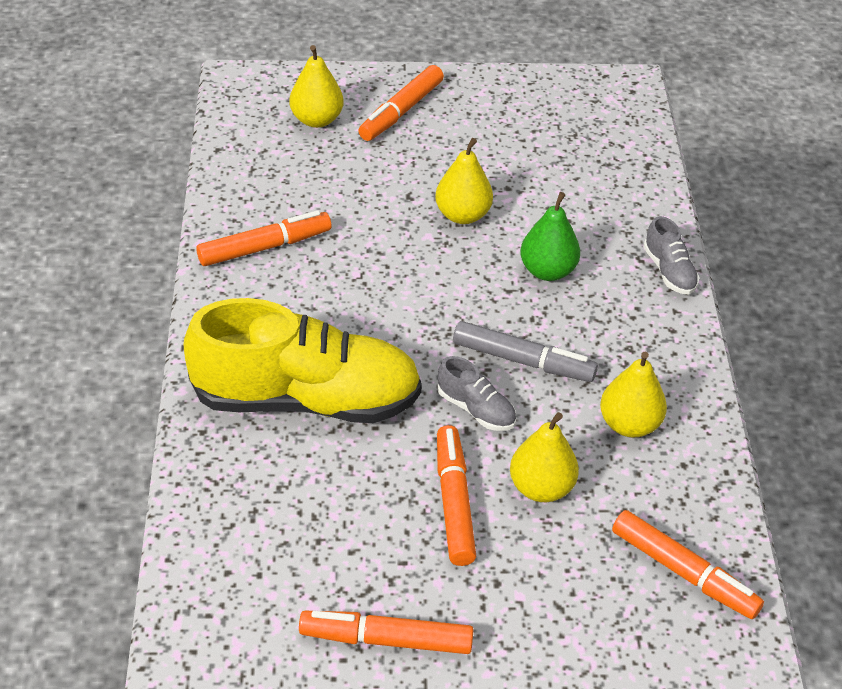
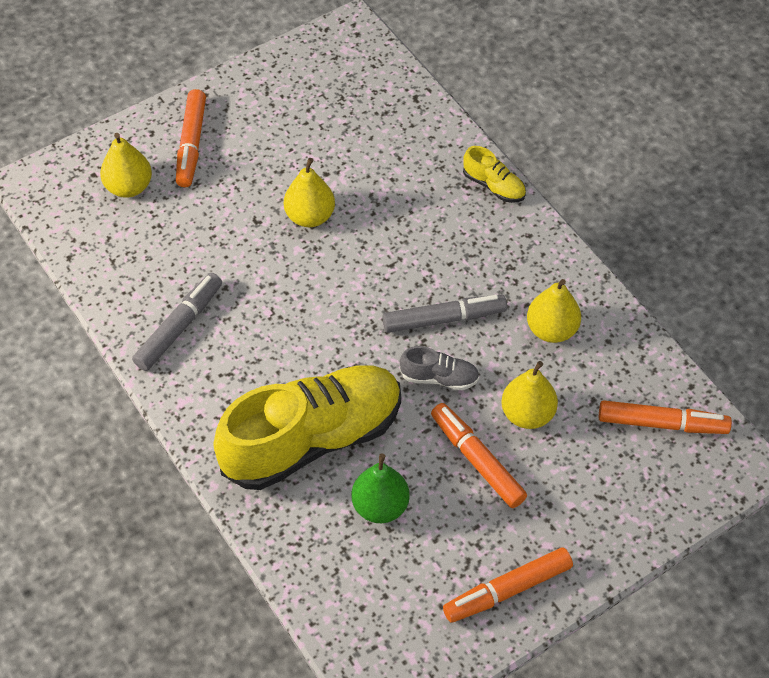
camera: 30 degrees left, 10 degrees up
orange marker [196,210,331,266] -> grey marker [132,273,222,371]
green pear [520,192,580,281] -> green pear moved to [351,454,410,523]
grey shoe [644,216,700,295] -> yellow shoe [463,146,526,203]

